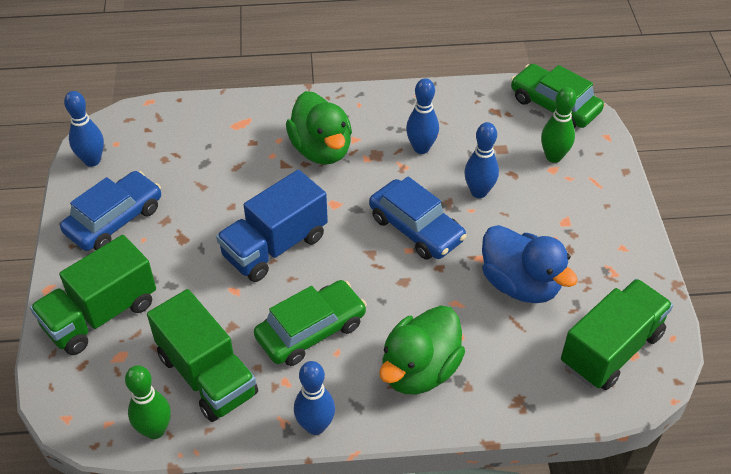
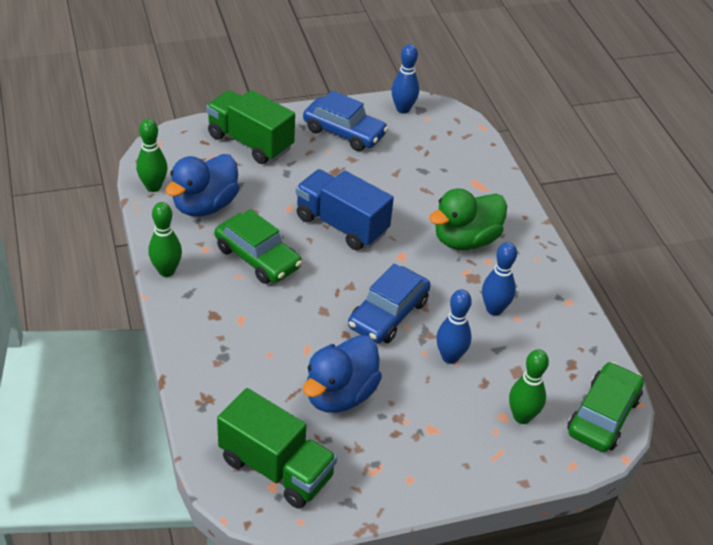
camera: 75 degrees right, 5 degrees down
green truck [147,289,258,422] -> blue duck [165,154,239,217]
blue bowling pin [294,361,335,435] -> green bowling pin [148,202,182,277]
green duck [380,306,465,395] -> none

